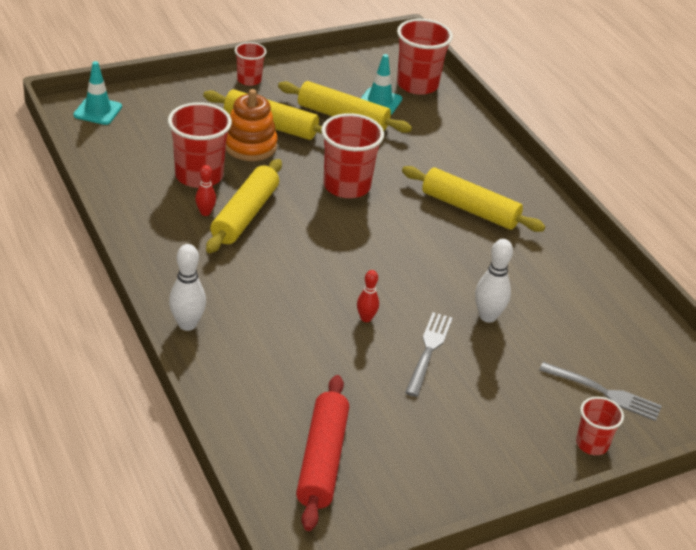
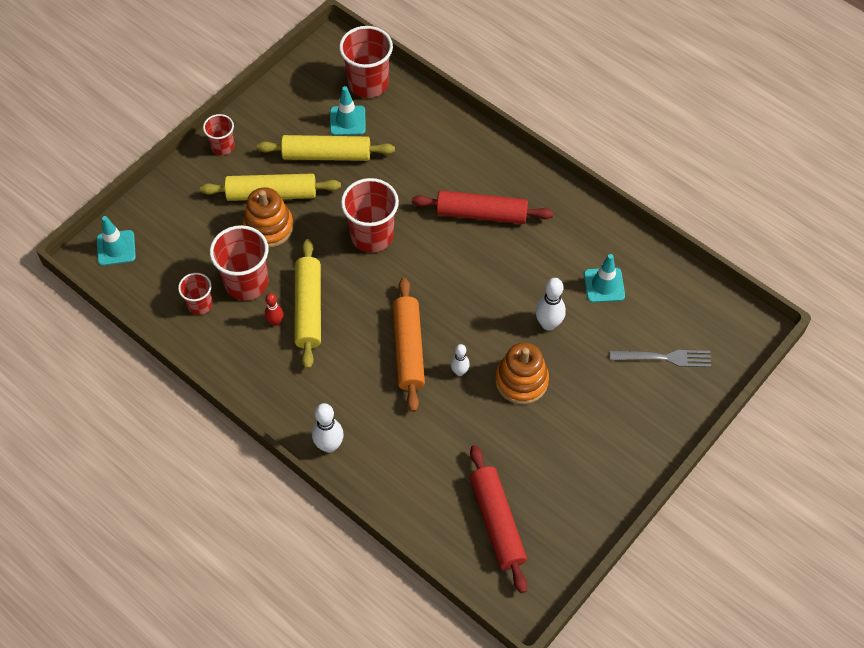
camera: 20 degrees left, 20 degrees up
red bowling pin [357,270,379,322] -> white bowling pin [451,344,470,376]
yellow rolling pin [402,166,545,232] -> red rolling pin [412,190,553,224]
grey fork [405,312,453,397] -> orange stacking toy [495,342,549,404]
red cup [576,397,624,455] -> red cup moved to [178,273,213,315]
none -> orange rolling pin [393,278,425,412]
none -> turquoise traffic cone [584,254,625,303]

